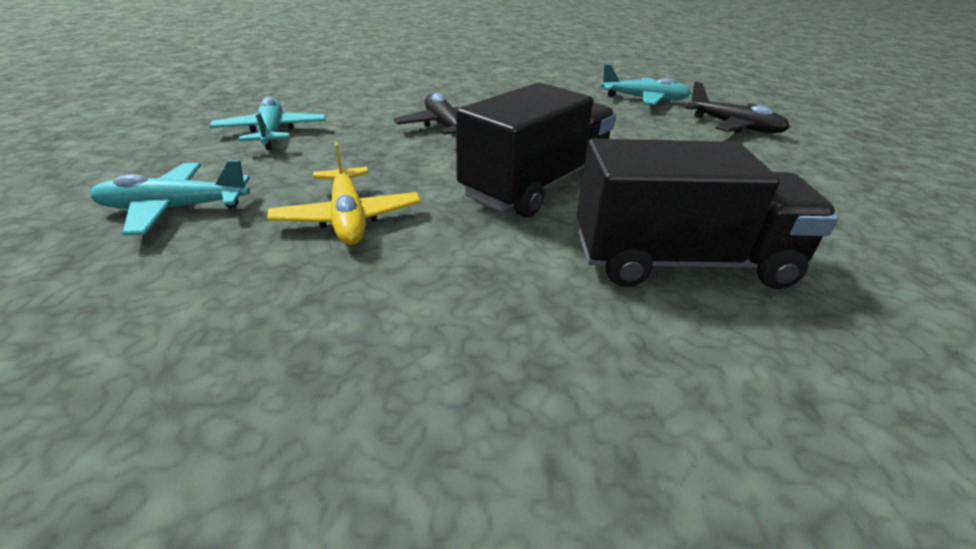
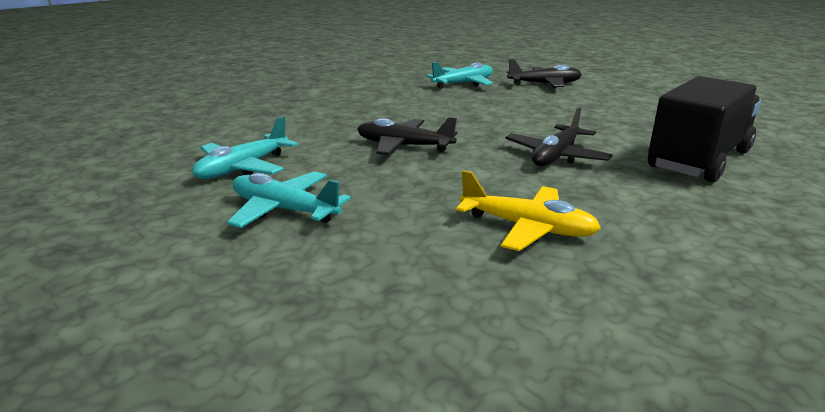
camera: 45 degrees left, 10 degrees down
turquoise plane [90,160,250,235] -> turquoise plane moved to [192,116,298,179]
black truck [456,82,616,218] -> black plane [505,107,613,166]

